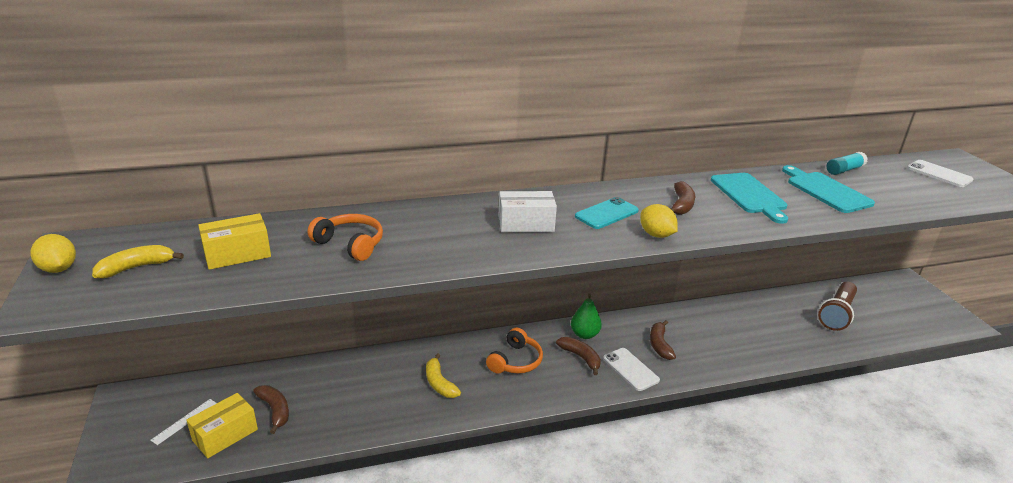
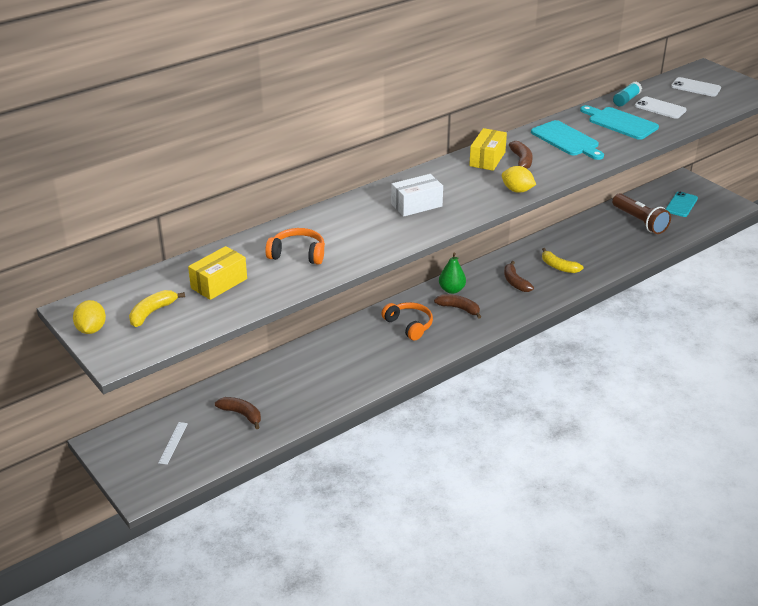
camera: 20 degrees left, 5 degrees up
yellow lemon [31,234,76,273] -> yellow lemon turned 60 degrees clockwise [73,300,106,334]
yellow box [186,393,258,458] -> yellow box moved to [469,128,507,171]
yellow banana [426,353,461,398] -> yellow banana moved to [542,248,583,273]
orange headphones [486,328,543,374] -> orange headphones turned 45 degrees counterclockwise [381,302,433,340]
turquoise phone [575,197,639,229] -> turquoise phone moved to [666,191,698,217]
white phone [603,348,660,391] -> white phone moved to [635,96,687,119]
brown flashlight [818,282,857,331] -> brown flashlight turned 45 degrees counterclockwise [612,194,671,234]

